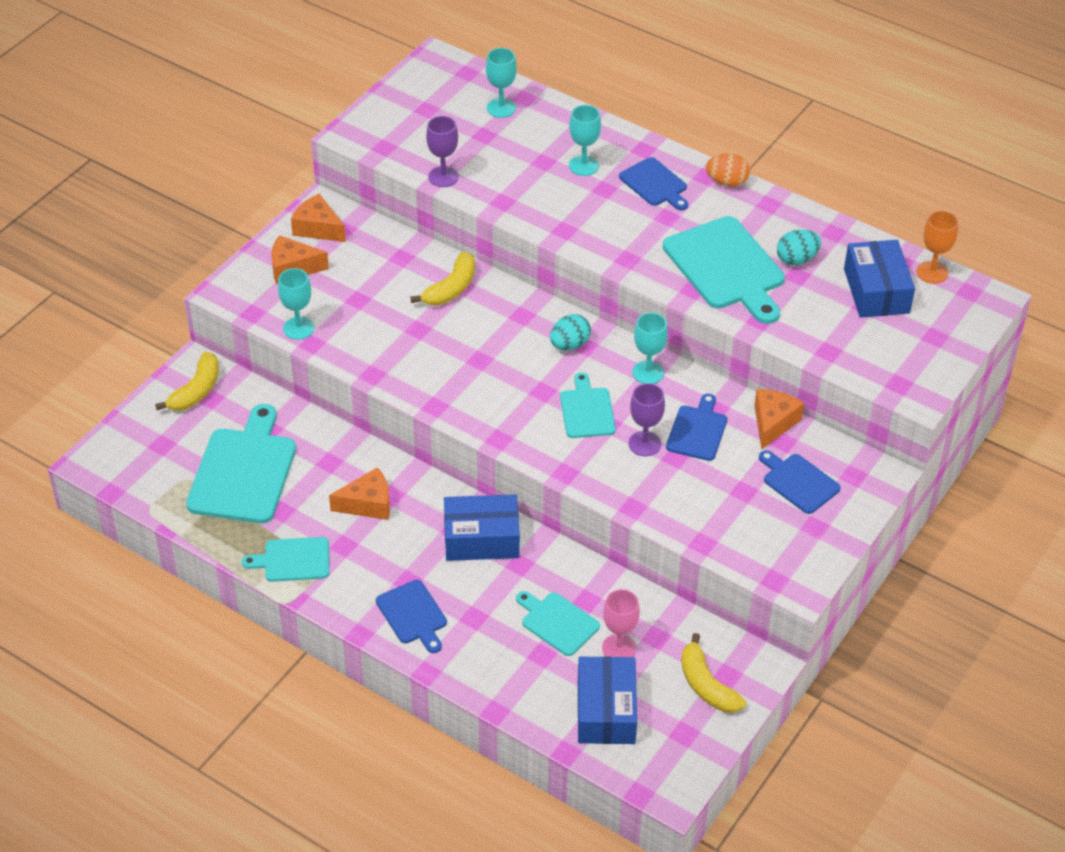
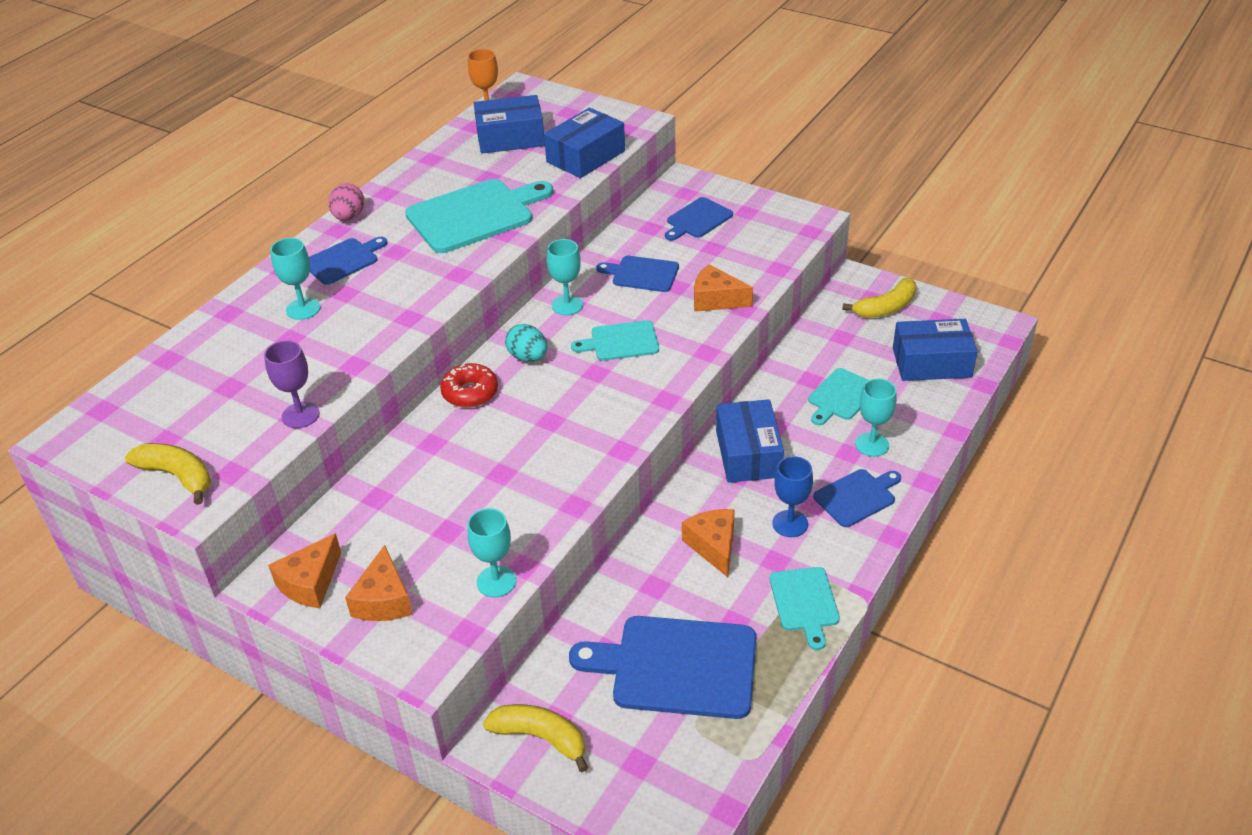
camera: 90 degrees left, 5 degrees down
turquoise cutting board [186,404,296,523] -> blue cutting board [569,616,756,719]
yellow banana [410,252,475,305] -> yellow banana moved to [125,443,211,505]
turquoise goblet [486,48,517,118] -> turquoise goblet moved to [855,379,897,457]
pink goblet [602,589,640,657] -> none
purple goblet [628,383,665,456] -> none
orange egg [706,153,750,187] -> pink egg [328,183,364,221]
orange cheese [754,389,804,450] -> orange cheese moved to [694,264,753,312]
turquoise egg [777,230,821,265] -> none
none -> red donut [440,363,498,408]
none -> blue box [544,108,625,178]
none -> blue goblet [772,456,813,537]

